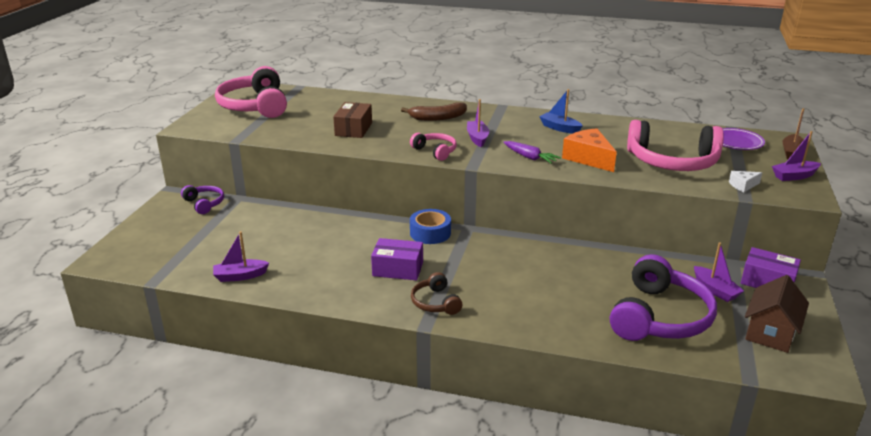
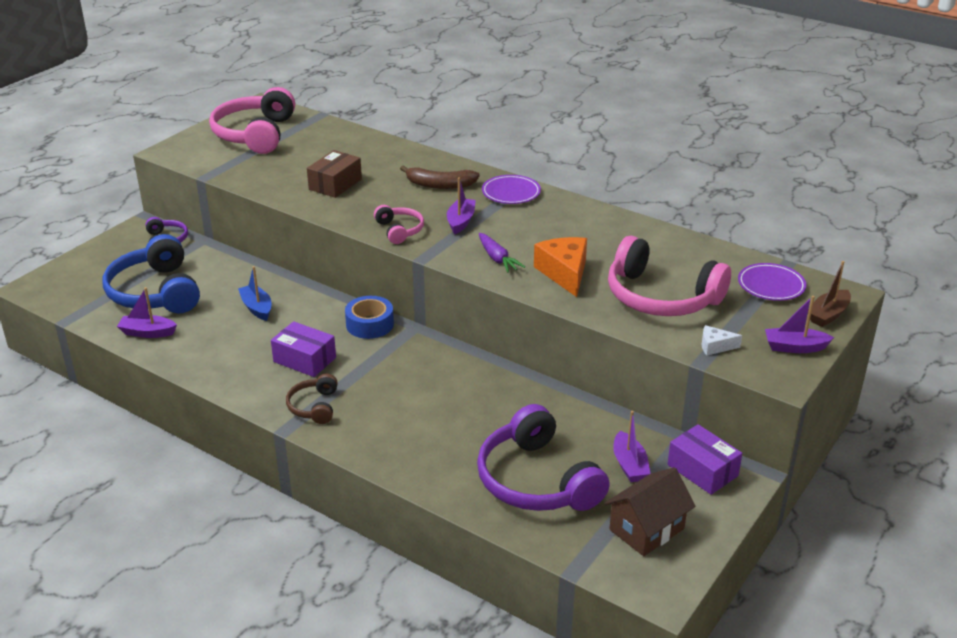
camera: 20 degrees right, 5 degrees up
blue boat [539,89,583,134] -> blue boat moved to [238,266,271,321]
purple headphones [610,254,717,341] -> purple headphones turned 105 degrees clockwise [477,404,610,511]
none -> blue headphones [103,234,200,313]
none -> purple plate [482,175,541,204]

